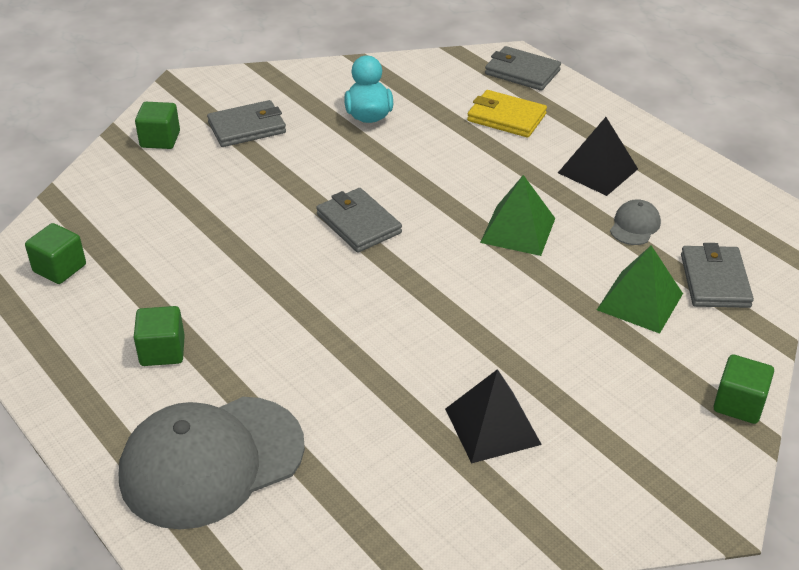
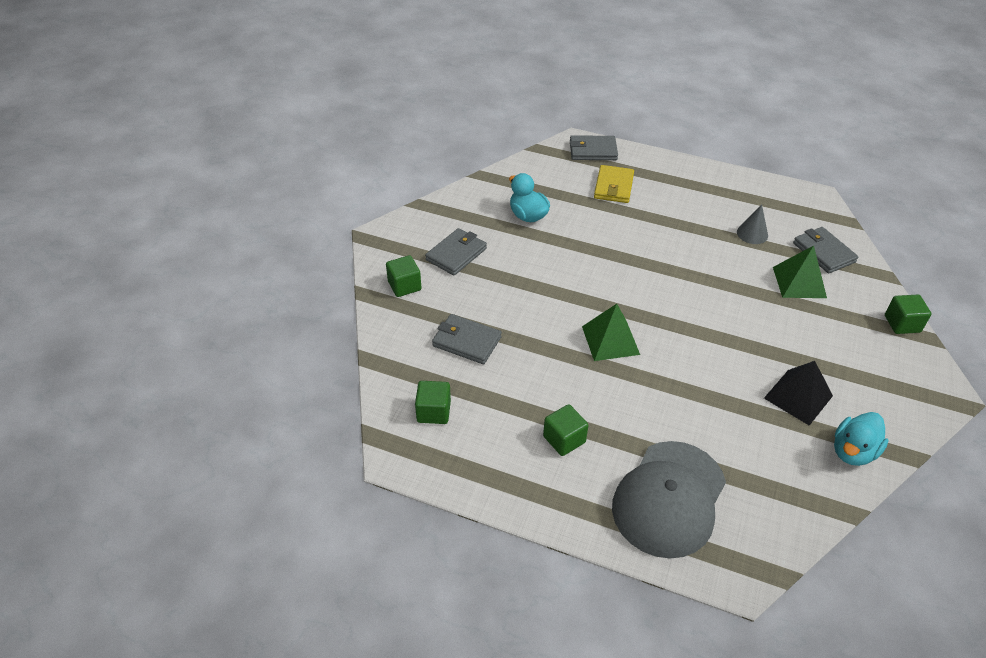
camera: 30 degrees left, 5 degrees up
grey wallet [316,188,402,253] -> grey wallet moved to [432,314,502,364]
yellow wallet [467,90,547,138] -> yellow wallet turned 75 degrees counterclockwise [594,165,634,203]
green pyramid [480,175,555,256] -> green pyramid moved to [582,304,640,361]
black pyramid [558,117,638,196] -> none
grey cap [610,199,661,245] -> grey cone [737,204,768,244]
none -> turquoise duck [834,412,889,466]

